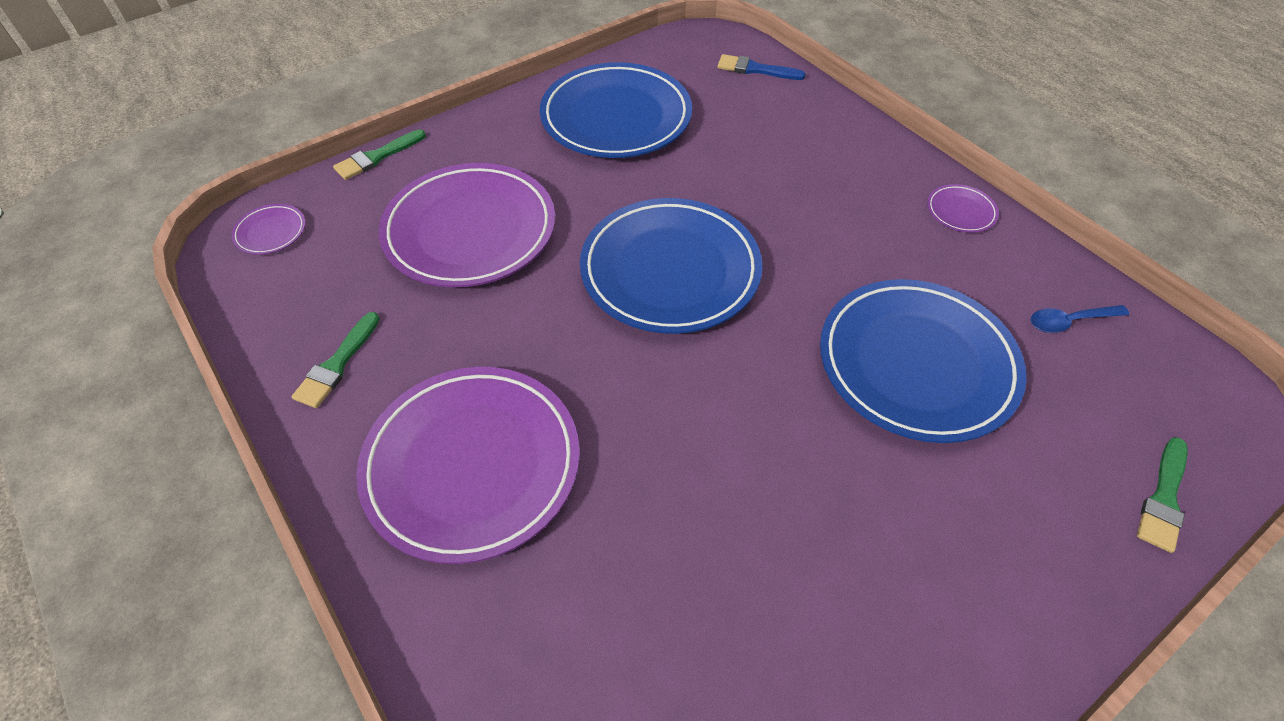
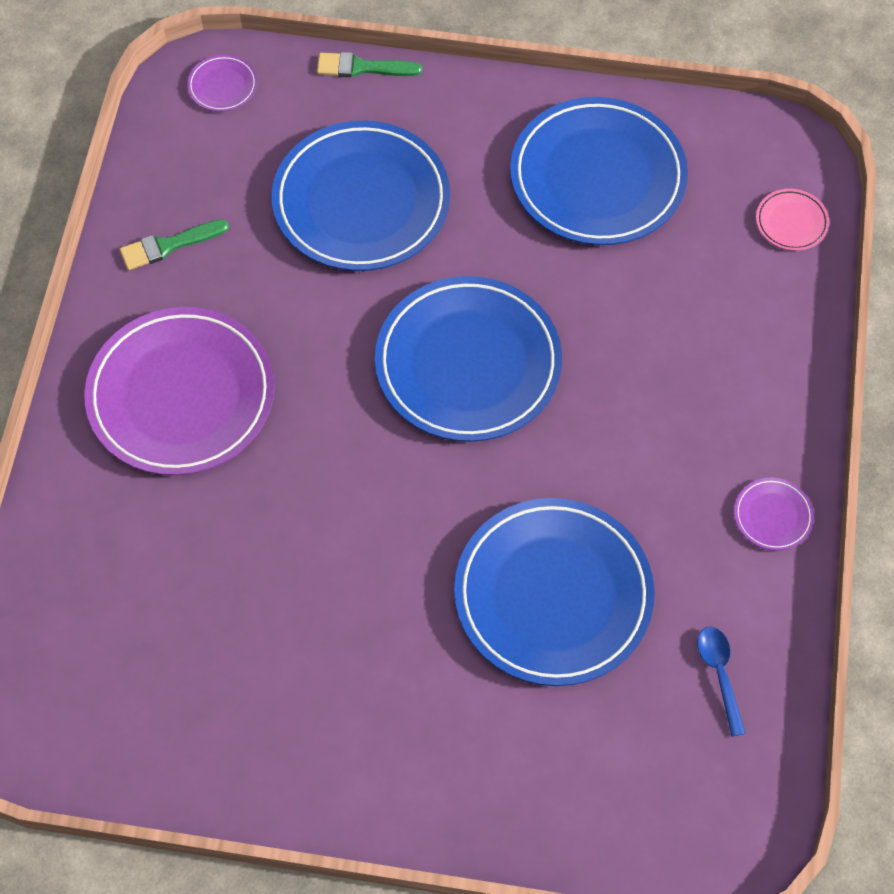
camera: 45 degrees right, 10 degrees up
purple plate [379,163,555,287] -> blue plate [272,120,450,271]
blue brush [717,54,806,80] -> pink plate [756,189,829,251]
blue spoon [1031,305,1129,333] -> blue spoon turned 45 degrees clockwise [697,627,746,737]
green brush [1137,437,1188,553] -> none

